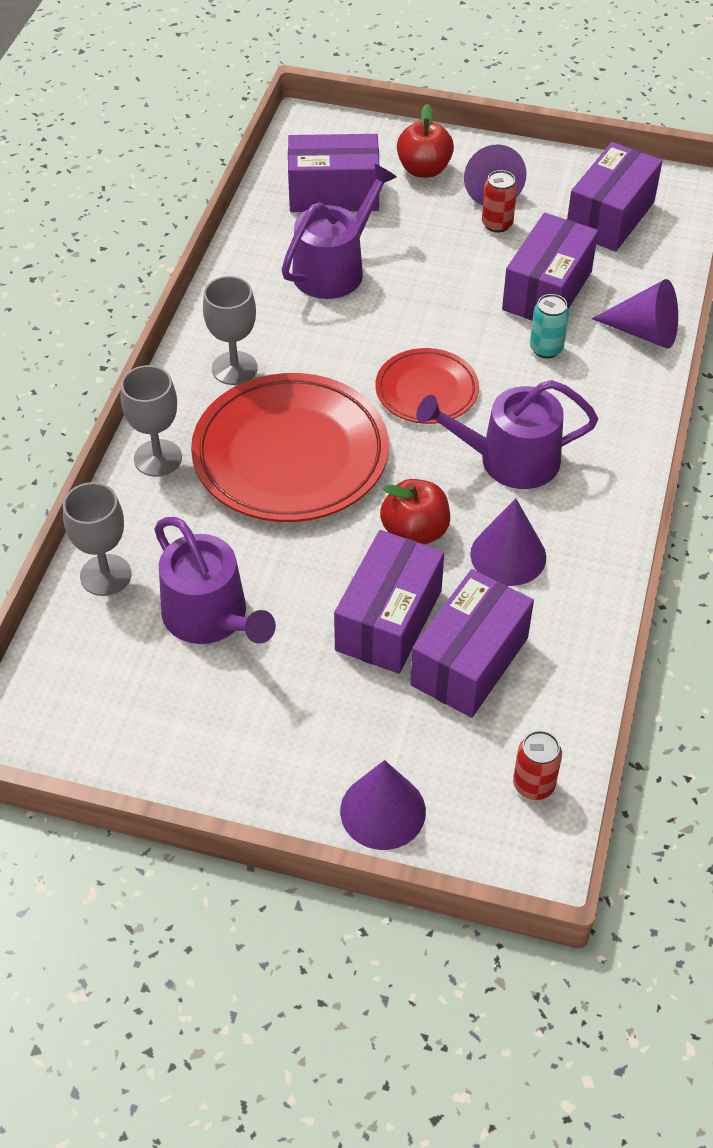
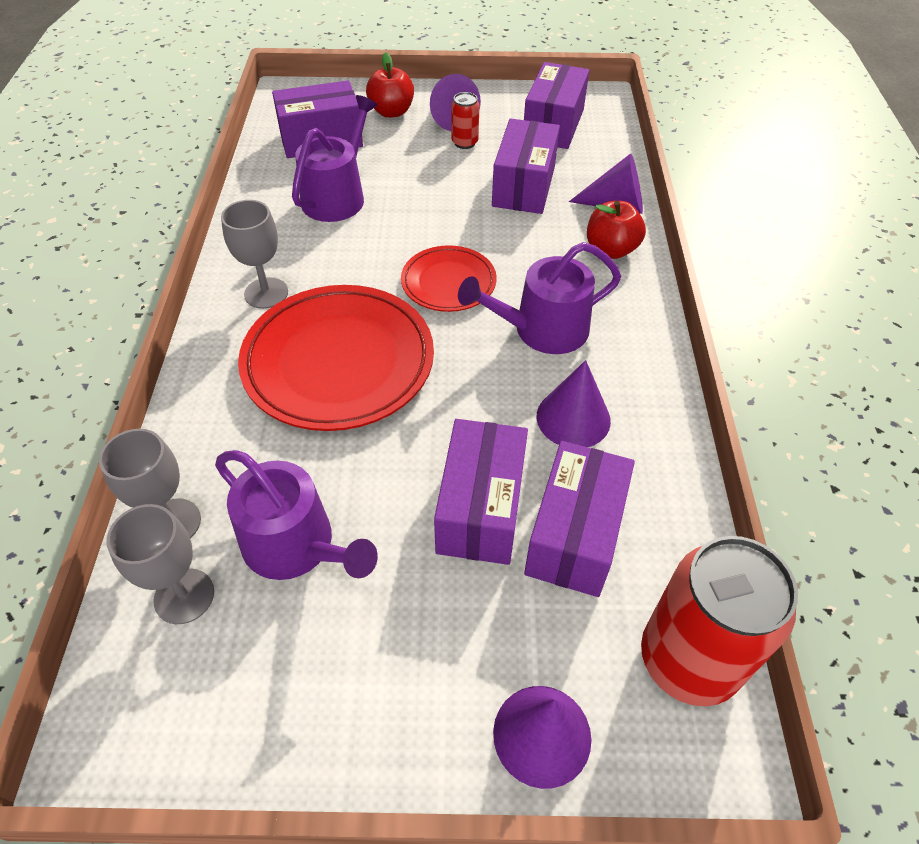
camera: 15 degrees left, 0 degrees up
grey goblet [121,365,182,477] -> grey goblet moved to [106,504,214,624]
red apple [380,479,450,545] -> red apple moved to [587,201,646,259]
red can [513,730,562,800] -> red can [641,536,798,706], size x2.19
turquoise can [530,294,569,358] -> none

